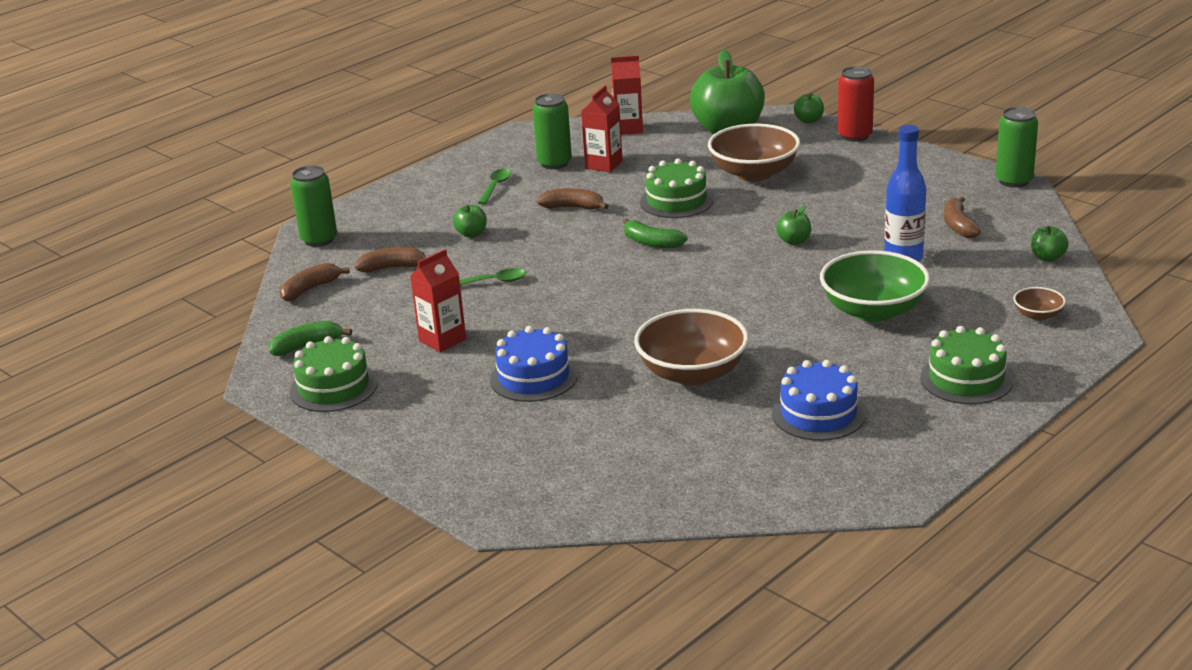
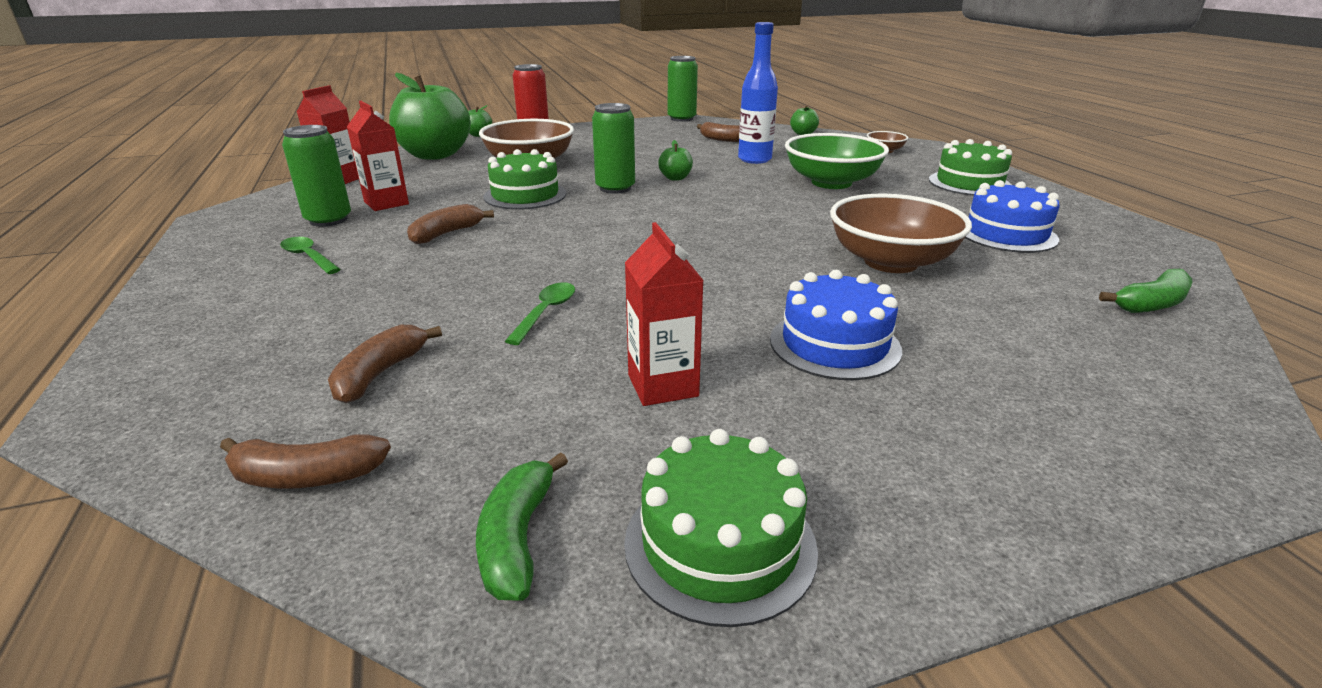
camera: 65 degrees left, 0 degrees up
brown banana [280,263,350,302] -> brown banana turned 75 degrees counterclockwise [220,434,391,489]
green can [290,166,337,247] -> green can moved to [592,103,635,194]
green apple [453,205,487,238] -> none
green banana [623,219,688,249] -> green banana moved to [1099,269,1192,313]

